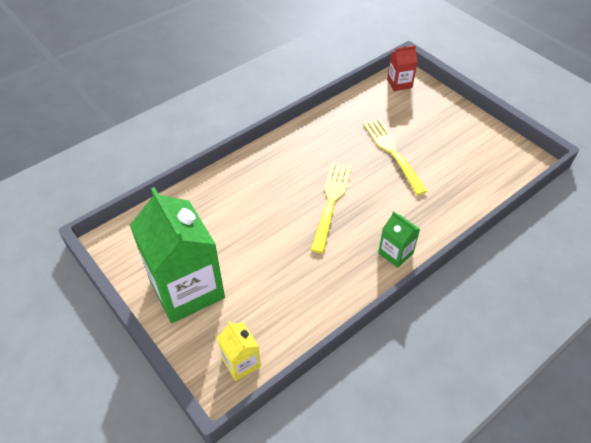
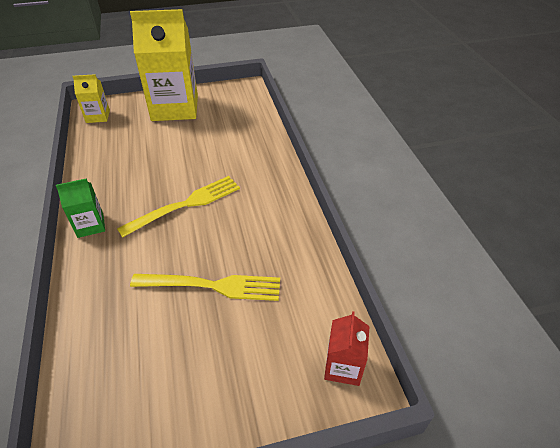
camera: 115 degrees right, 5 degrees down
green carton [130,187,225,323] -> yellow carton [130,9,198,121]
yellow fork [311,162,352,253] -> yellow fork turned 75 degrees counterclockwise [117,176,240,238]

